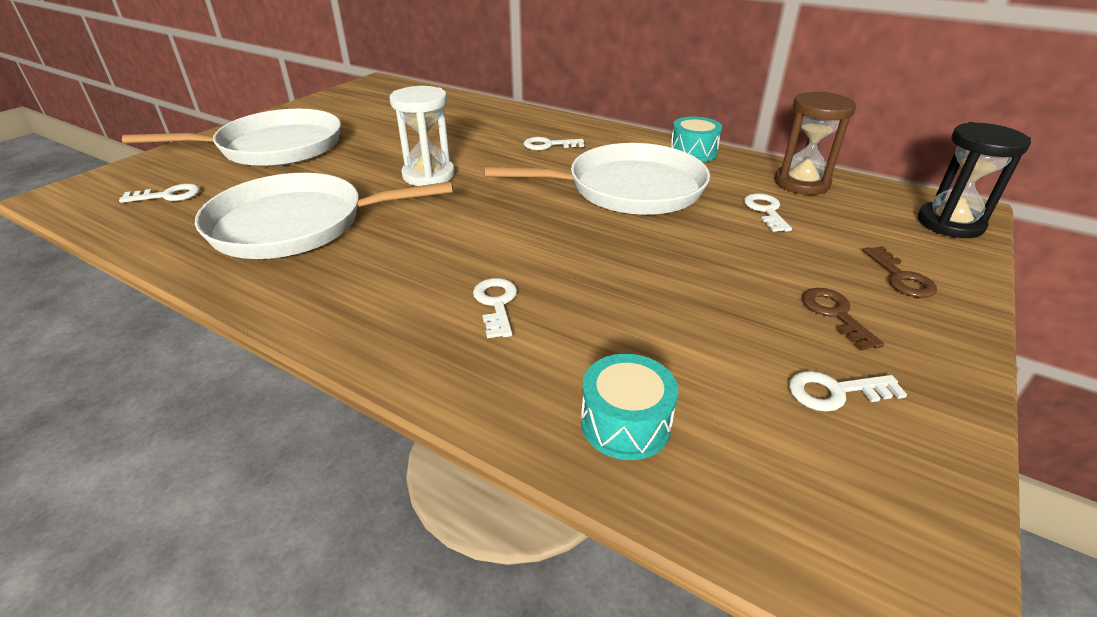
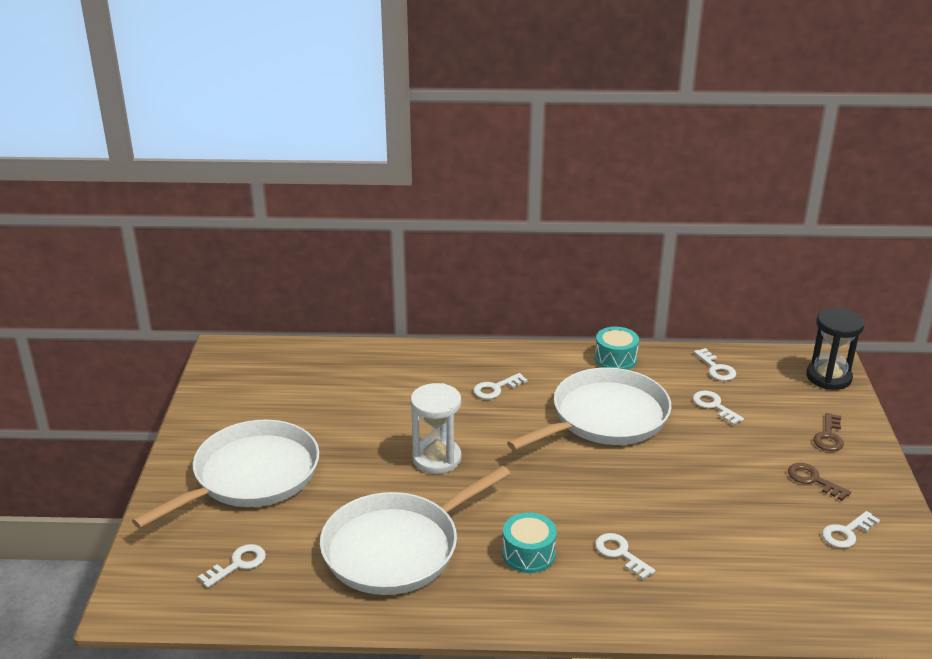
camera: 30 degrees left, 5 degrees down
turquoise drum [581,354,678,460] -> turquoise drum moved to [502,512,557,573]
brown hourglass [775,92,856,195] -> white key [694,348,736,381]
brown key [863,246,937,298] -> brown key turned 60 degrees clockwise [813,413,844,451]

